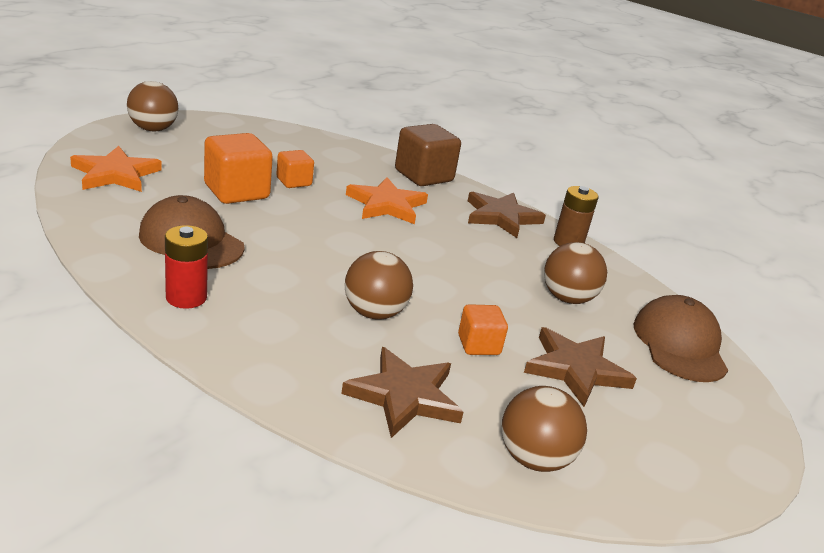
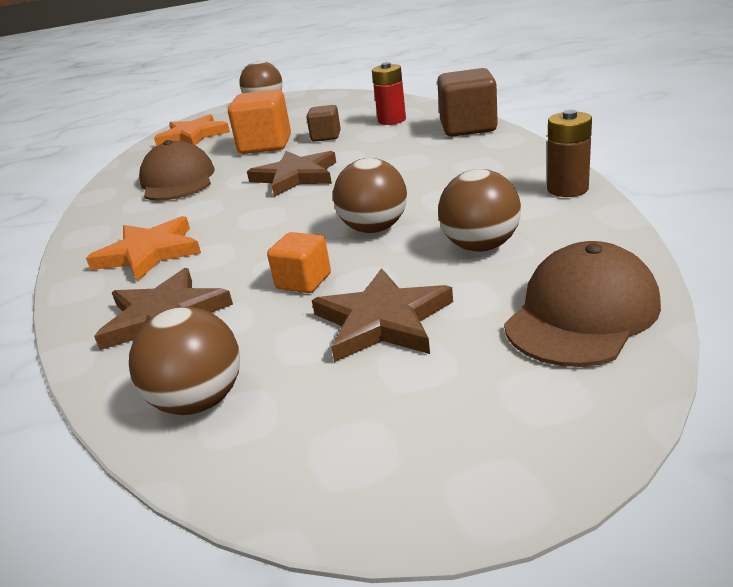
camera: 45 degrees right, 0 degrees up
red battery [165,225,208,309] -> red battery moved to [372,62,406,125]
orange cube [276,150,314,188] -> brown cube [306,105,341,142]
brown ball [345,251,413,320] -> brown ball moved to [333,158,407,233]
orange star [346,177,428,224] -> orange star moved to [86,216,201,281]
brown star [468,192,546,238] -> brown star moved to [247,151,336,197]

